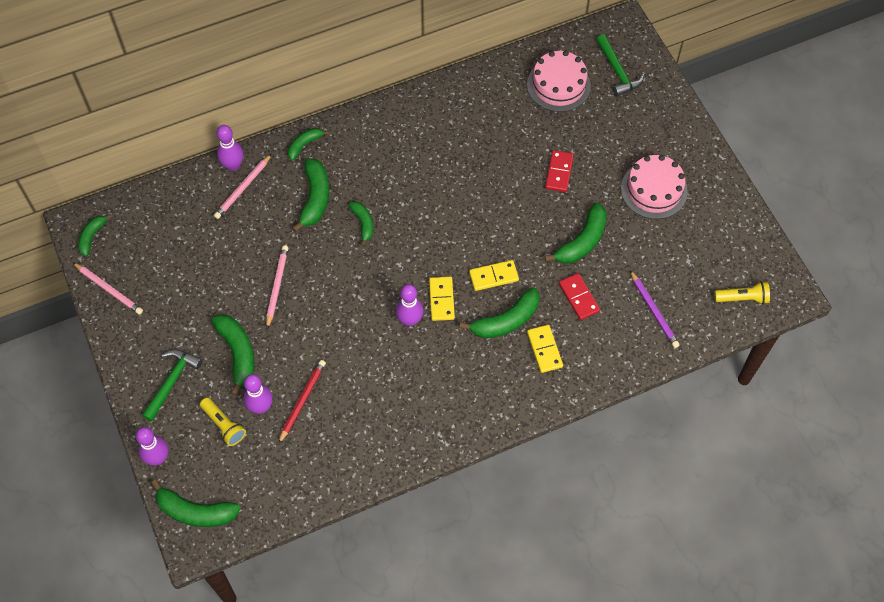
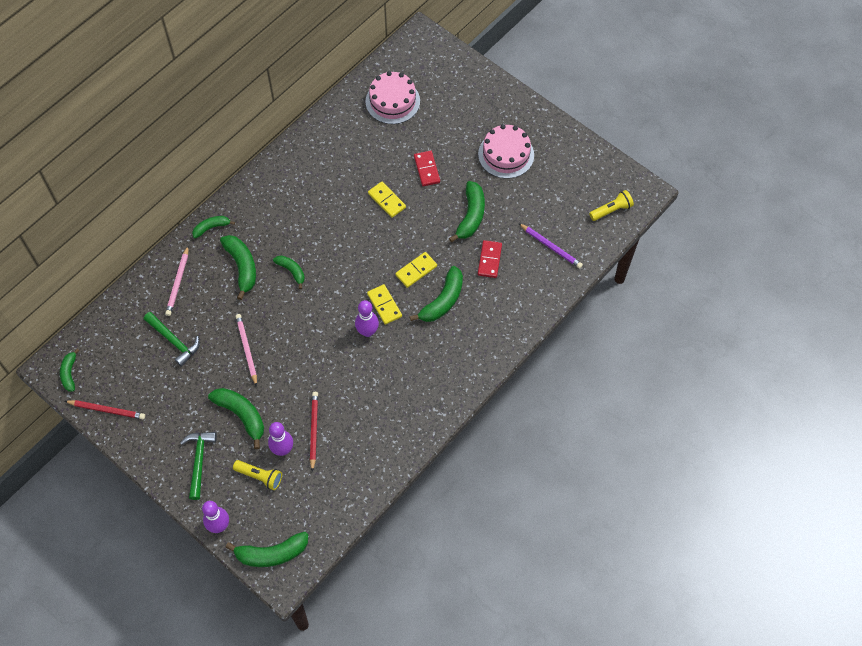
camera: 25 degrees left, 0 degrees up
pink pencil [73,263,143,315] -> red pencil [65,400,145,419]
purple bowling pin [217,125,244,171] -> none
green banana [288,128,329,161] -> green banana turned 45 degrees clockwise [192,216,235,238]
yellow domino [527,325,563,373] -> yellow domino moved to [368,182,406,218]
red domino [559,273,600,320] -> red domino turned 60 degrees clockwise [478,240,502,278]
green hammer [596,34,644,96] -> green hammer moved to [144,312,200,367]

